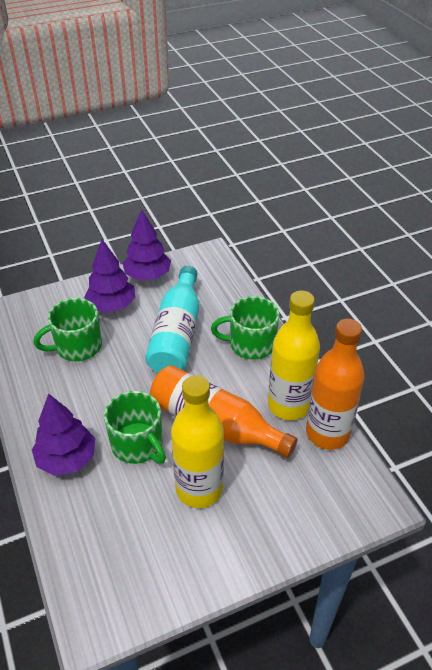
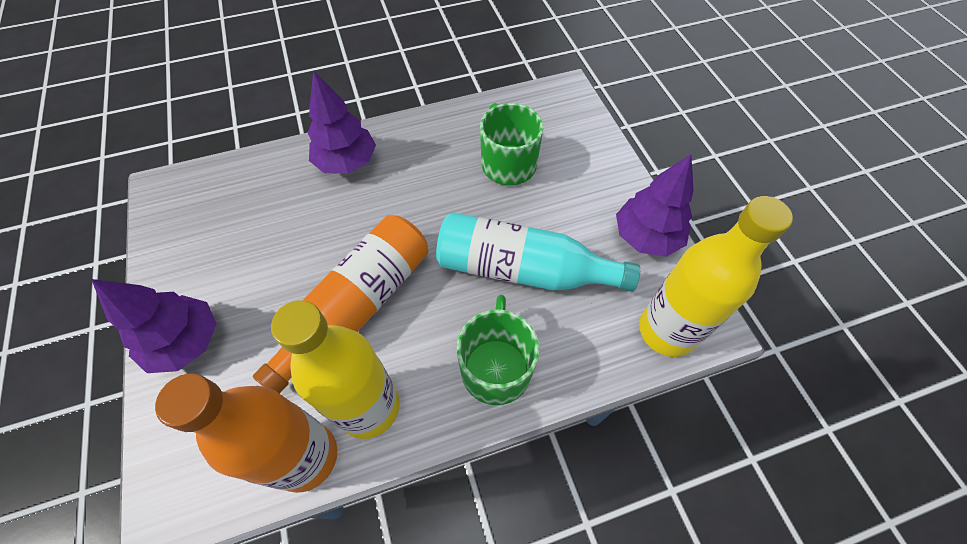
camera: 95 degrees right, 15 degrees up
purple tree [84,239,135,313] -> purple tree moved to [91,279,217,373]
green mug [104,391,166,464] -> none
yellow bottle [171,375,224,508] -> yellow bottle moved to [639,196,793,357]

